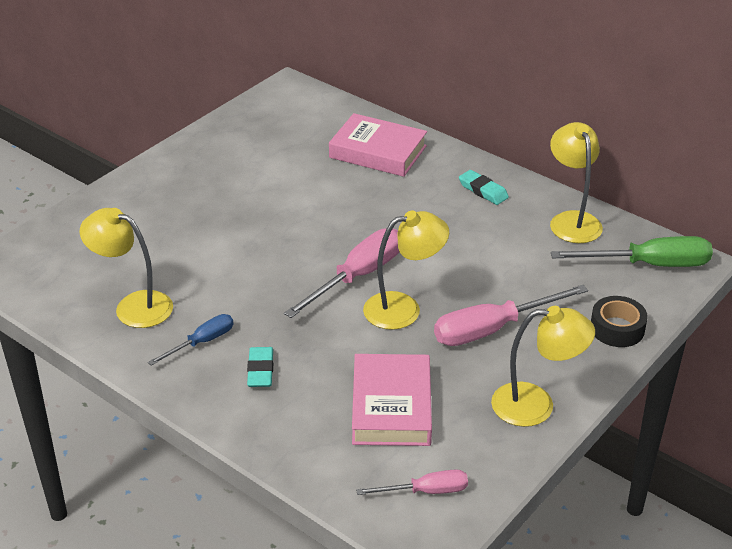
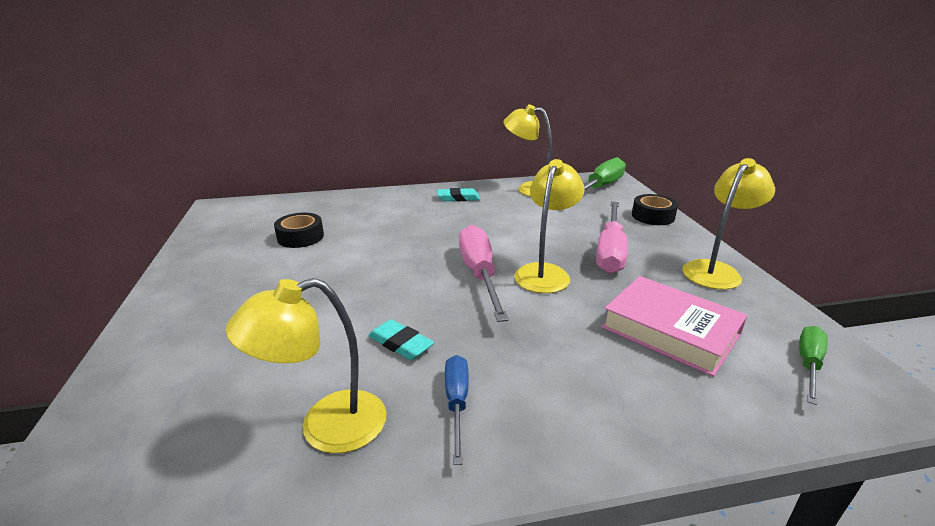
camera: 50 degrees left, 10 degrees down
turquoise eraser [247,347,273,387] -> turquoise eraser moved to [368,319,434,360]
pink book [329,113,427,177] -> none
pink screwdriver [356,469,468,495] -> green screwdriver [799,326,827,405]
none -> black tape [274,213,324,248]

